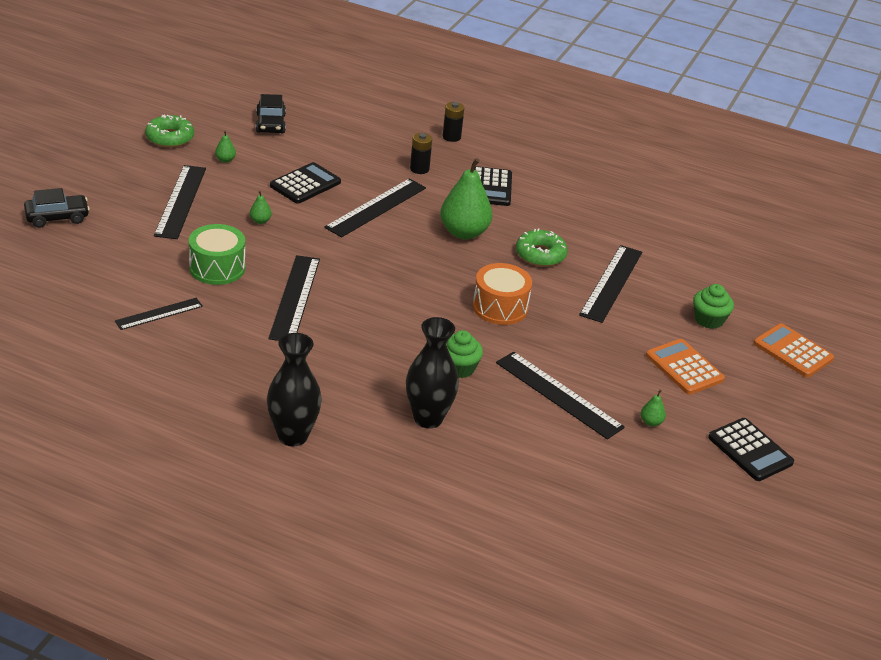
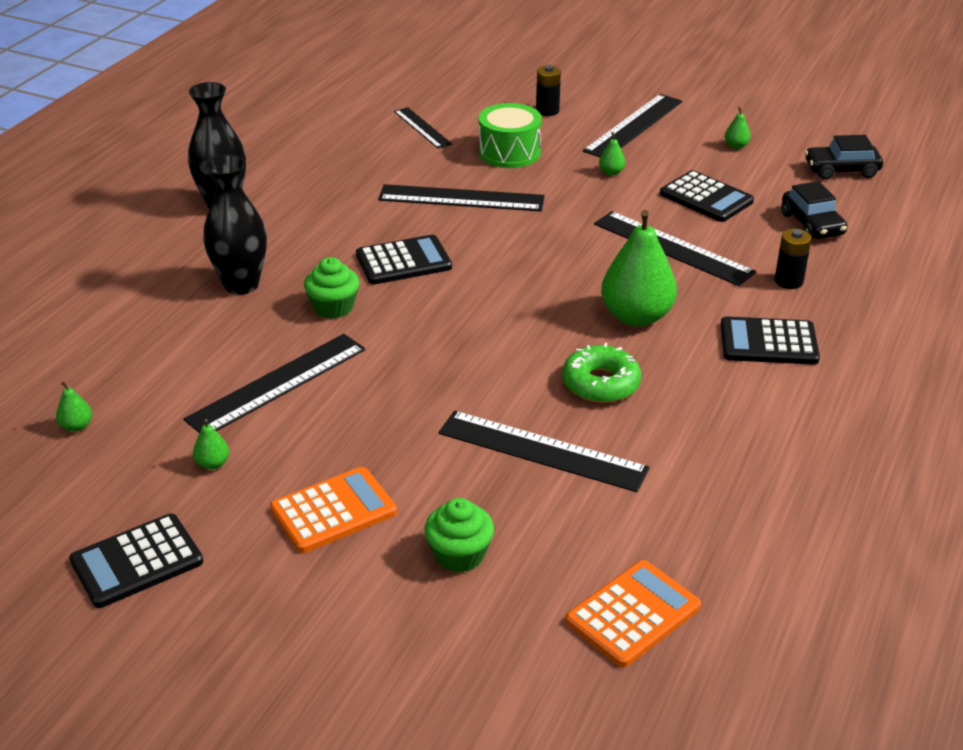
camera: 95 degrees right, 0 degrees up
black car [24,188,90,228] -> black car moved to [781,181,848,240]
green donut [145,115,194,148] -> none
black ruler [154,165,206,239] -> black ruler turned 60 degrees counterclockwise [583,94,682,157]
black battery [443,102,464,142] -> black battery moved to [536,65,561,116]
orange drum [473,263,532,325] -> none
orange calculator [753,323,834,378] -> orange calculator moved to [565,560,701,668]
none -> green pear [56,381,92,432]
none -> black calculator [356,235,452,285]

